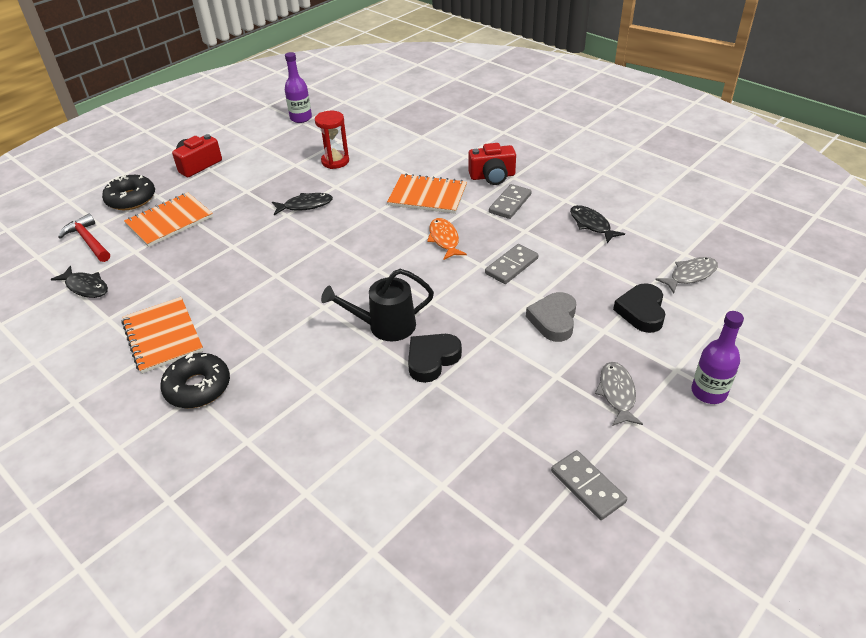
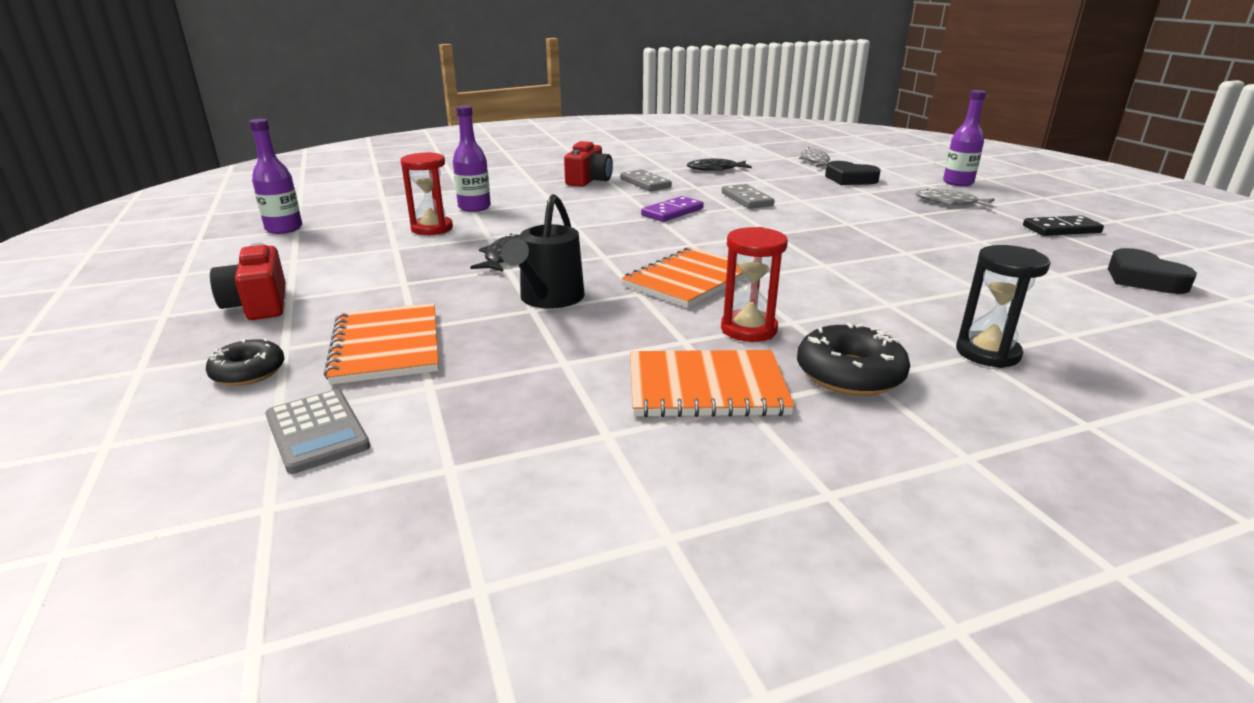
camera: 65 degrees left, 15 degrees down
black fish [50,266,108,298] -> none
red hammer [58,214,110,262] -> grey calculator [265,389,370,474]
black donut [102,174,155,210] -> black donut [206,338,284,386], size x0.66
black watering can [321,269,434,341] -> black watering can moved to [501,194,585,309]
orange notebook [387,174,467,214] -> orange notebook moved to [622,247,746,308]
black heart [408,334,462,383] -> black heart moved to [1108,248,1197,294]
orange fish [427,218,467,260] -> purple domino [641,196,704,222]
grey heart [526,292,576,342] -> none
grey domino [551,450,627,520] -> black domino [1023,215,1104,236]
none -> purple bottle [453,105,491,212]
none -> red hourglass [721,227,788,342]
none -> black hourglass [956,245,1050,368]

